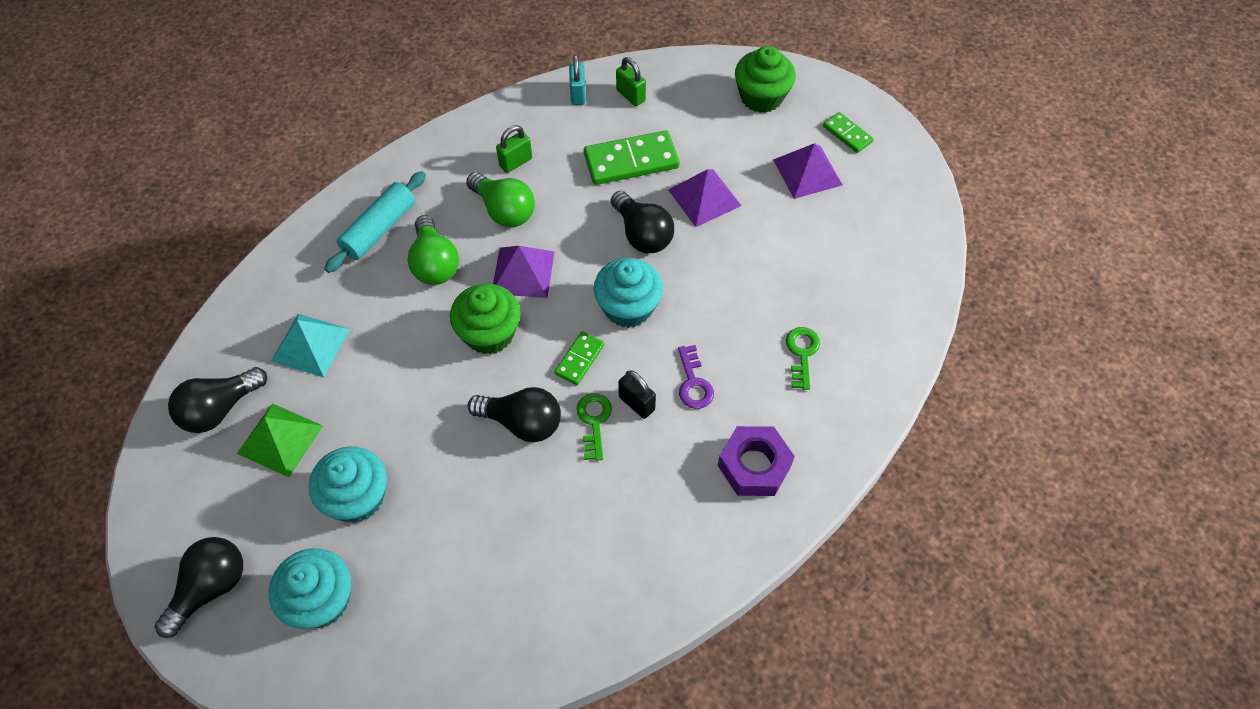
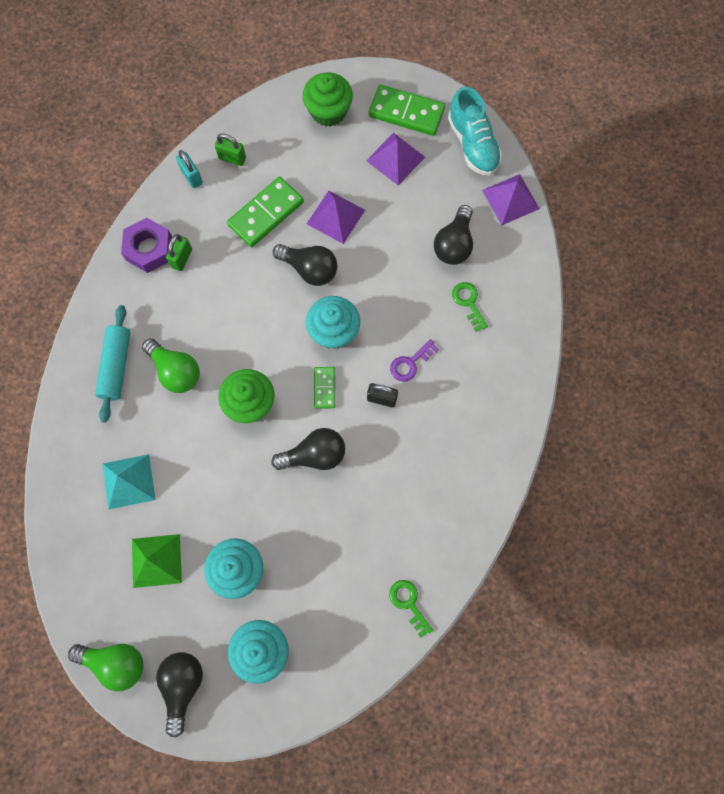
camera: 30 degrees left, 15 degrees up
black light bulb [168,367,267,433] -> black light bulb moved to [434,205,473,265]
green light bulb [466,172,535,227] -> green light bulb moved to [68,644,144,691]
purple pyramid [493,246,554,298] -> purple pyramid moved to [482,174,540,225]
green key [576,393,612,461] -> green key moved to [389,580,433,638]
purple key [678,345,714,409] -> purple key turned 90 degrees clockwise [390,339,439,382]
purple nut [718,426,795,496] -> purple nut moved to [121,218,172,273]
green domino [823,112,874,153] -> green domino [368,85,445,136], size x1.83
none -> turquoise shoe [448,87,502,175]

